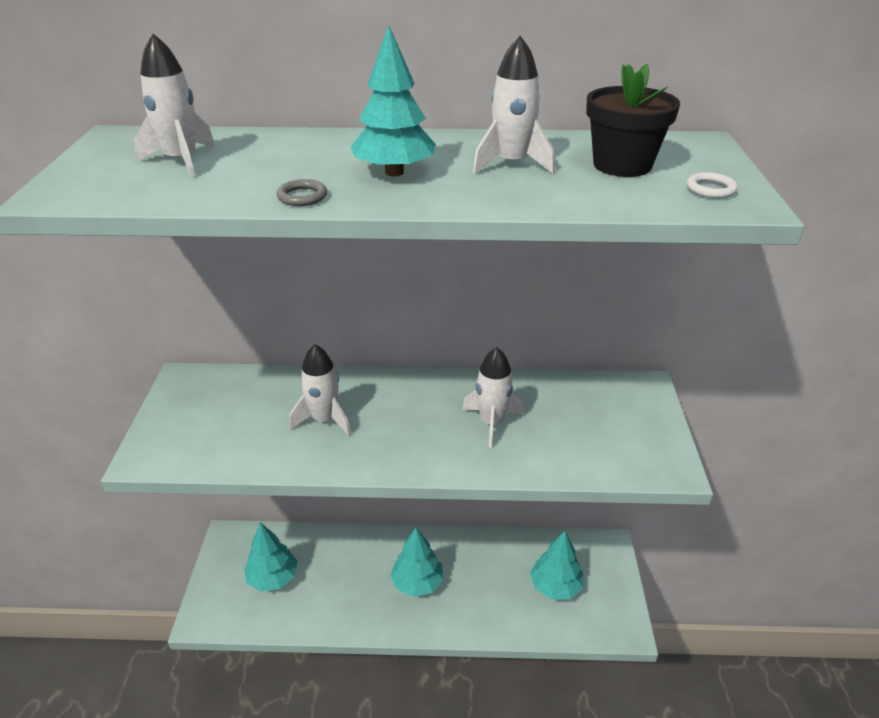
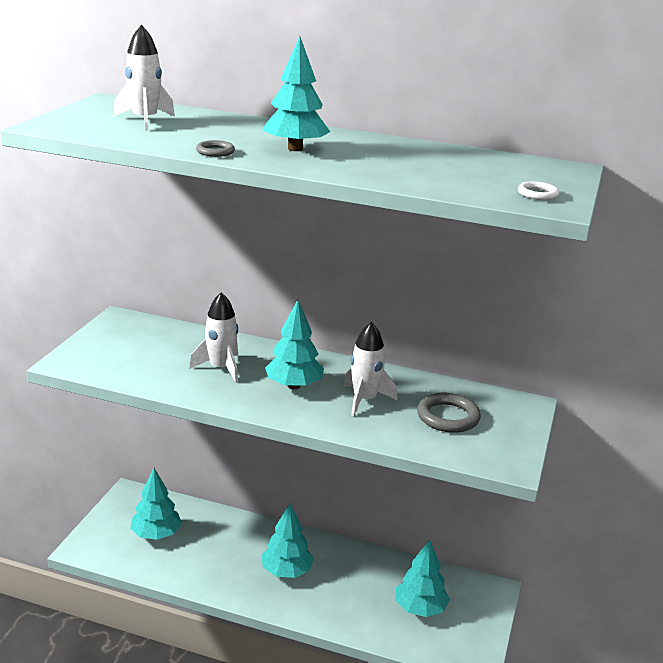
camera: 15 degrees right, 10 degrees down
white rocket [473,36,555,174] -> none
black flower pot [586,64,680,177] -> none
none -> turquoise tree [265,300,324,389]
none -> grey ring [417,393,481,433]

